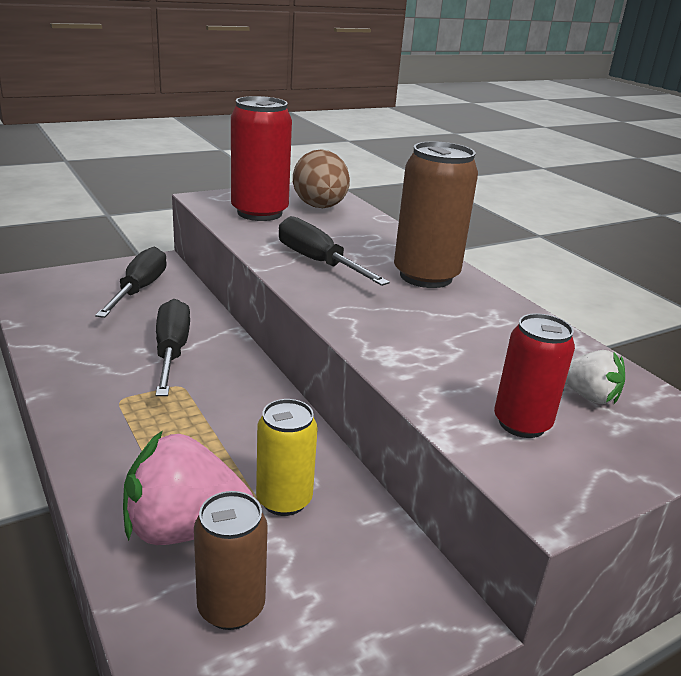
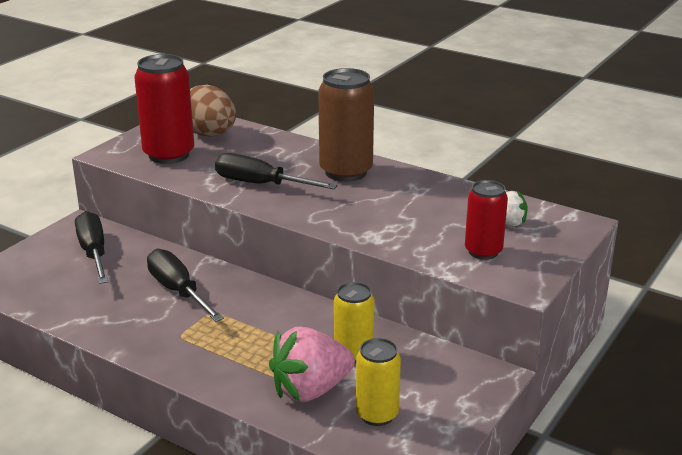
camera: 25 degrees left, 0 degrees up
brown can [194,491,268,630] -> yellow can [356,338,401,426]

